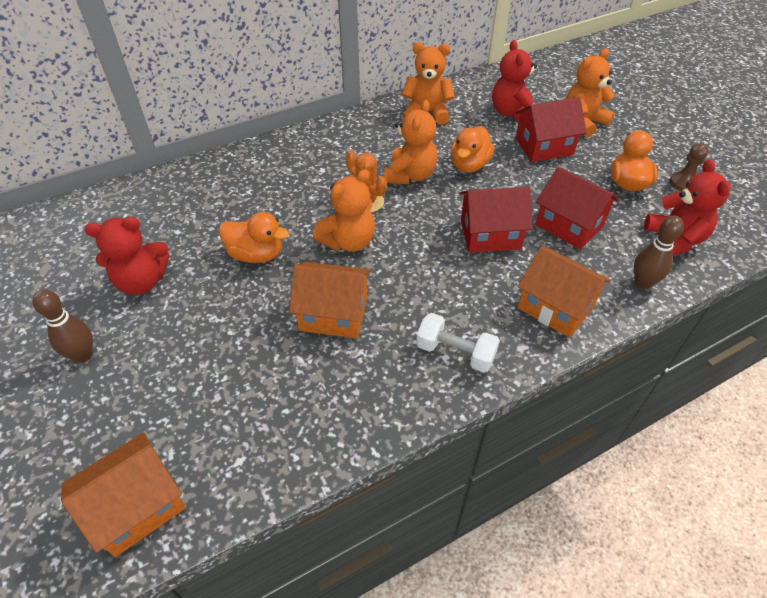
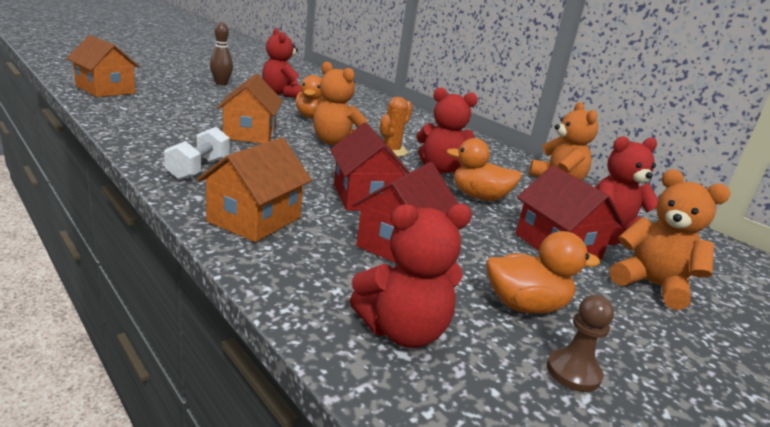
camera: 75 degrees right, 25 degrees down
orange teddy bear [384,100,438,184] -> red teddy bear [416,87,478,174]
brown bowling pin [634,215,684,289] -> none

